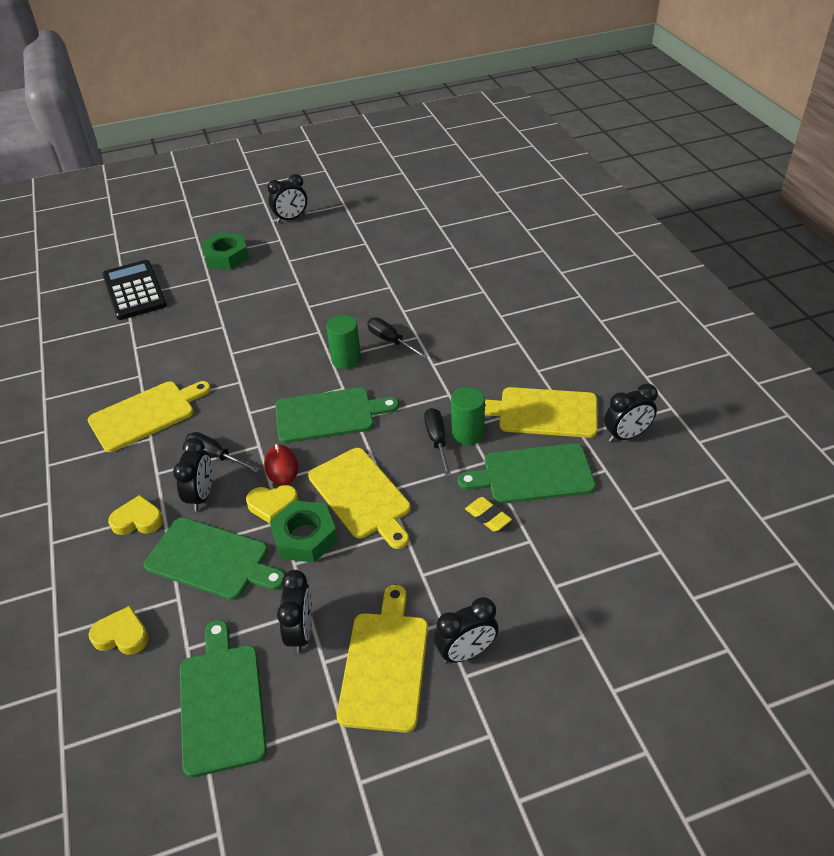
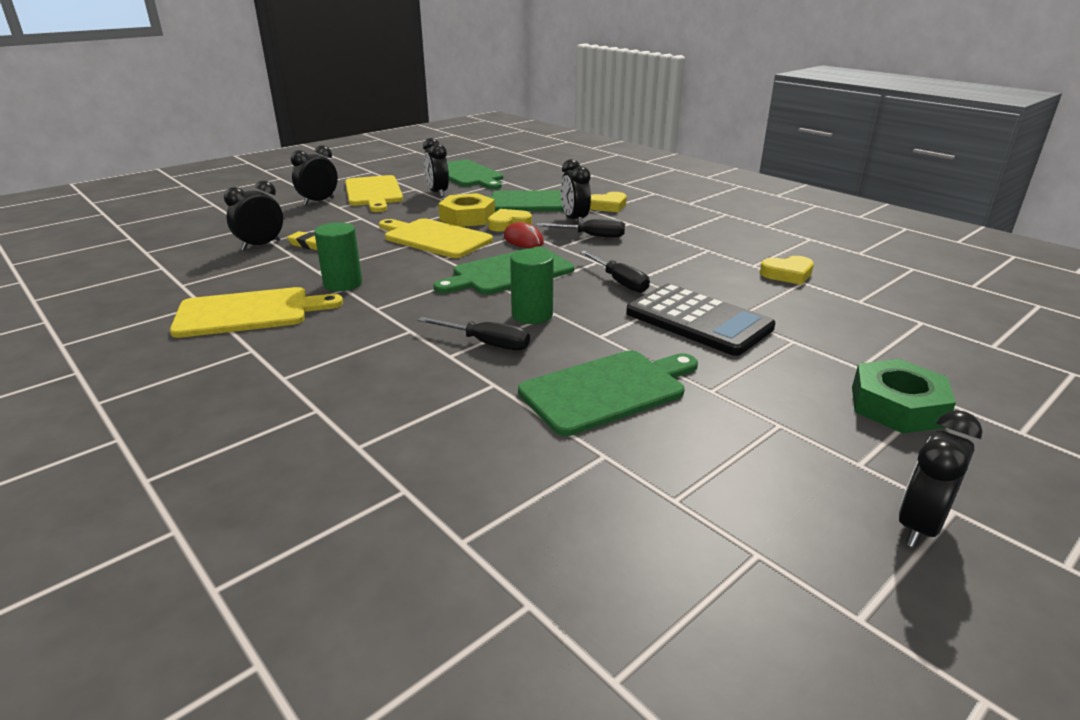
camera: 155 degrees right, 15 degrees down
yellow cutting board [88,381,211,452] -> none
yellow heart [89,606,149,655] -> yellow heart moved to [760,256,814,285]
black calculator [102,260,167,320] -> black calculator moved to [626,284,775,356]
green nut [270,500,338,563] -> yellow nut [438,193,495,227]
black screwdriver [424,408,451,477] -> black screwdriver moved to [580,251,650,293]
green cutting board [458,443,596,504] -> green cutting board moved to [518,350,698,436]
black clock [604,383,658,442] -> black clock moved to [224,180,283,250]

